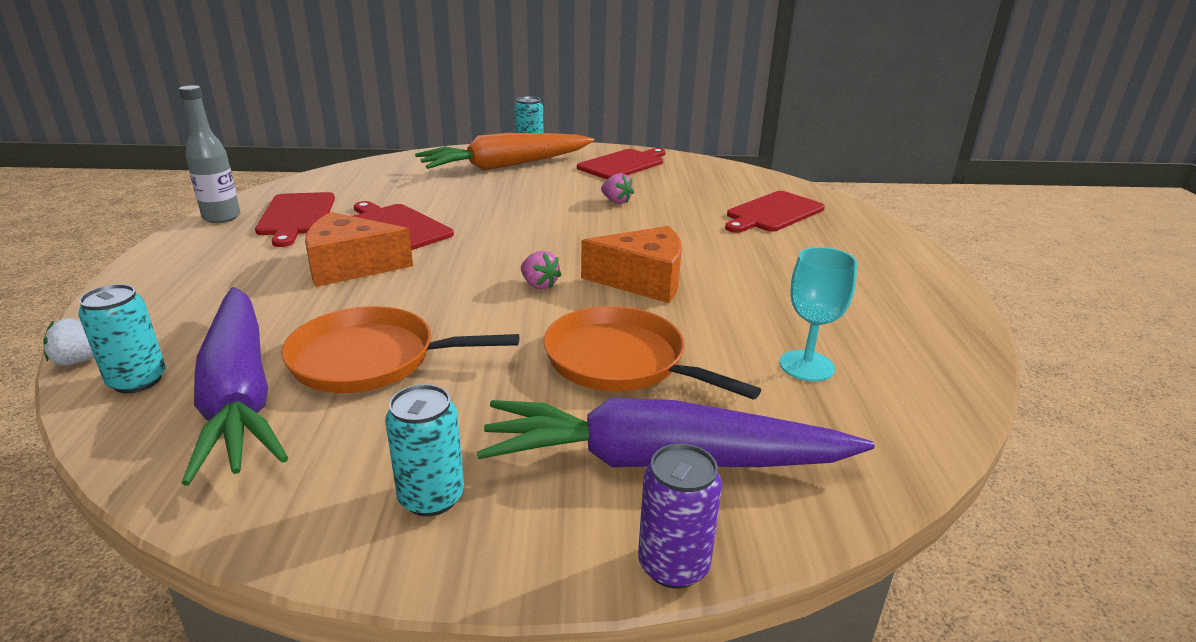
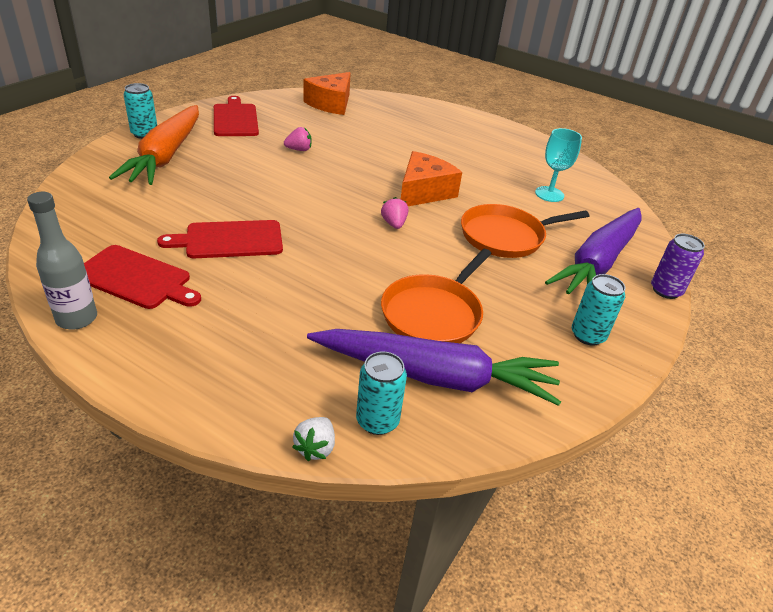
camera: 60 degrees left, 10 degrees up
orange cheese [305,212,413,287] -> orange cheese moved to [303,72,351,115]
pink strawberry [521,251,561,290] -> pink strawberry turned 90 degrees counterclockwise [381,197,408,229]
red cutting board [725,191,825,233] -> none

